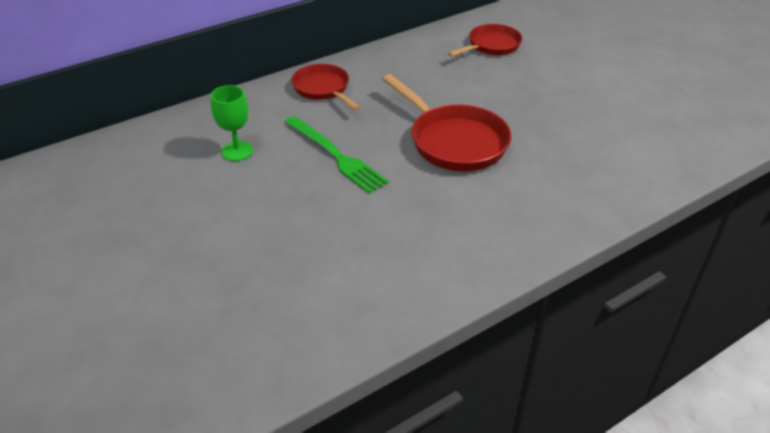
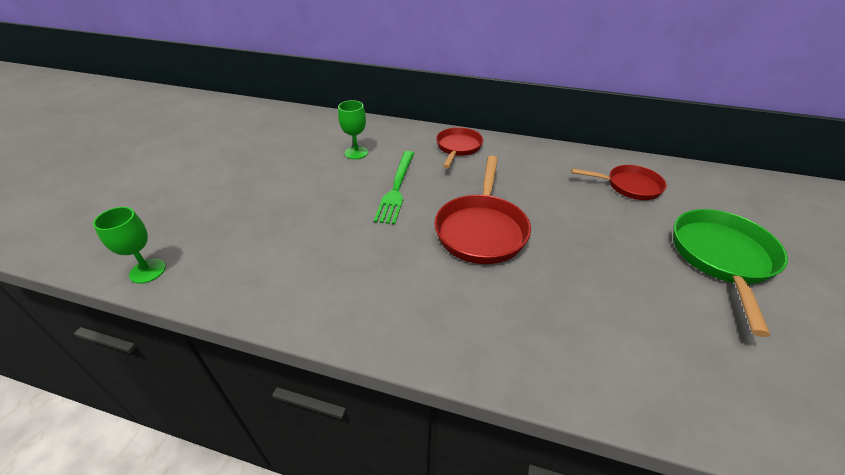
camera: 50 degrees right, 0 degrees up
none -> green goblet [93,207,166,284]
none -> green pan [673,209,788,337]

